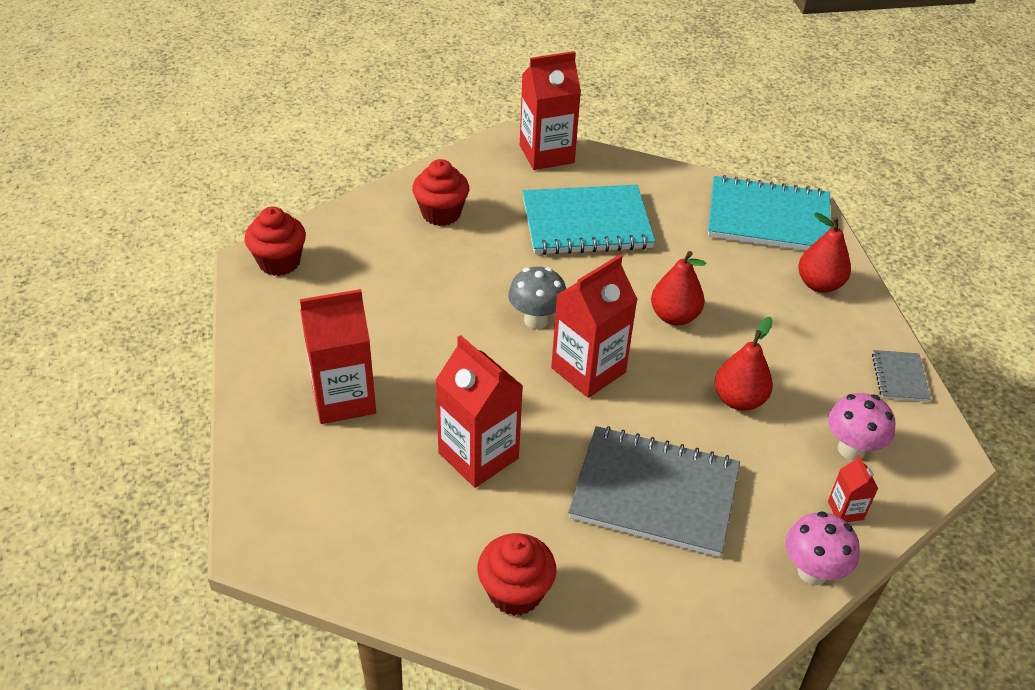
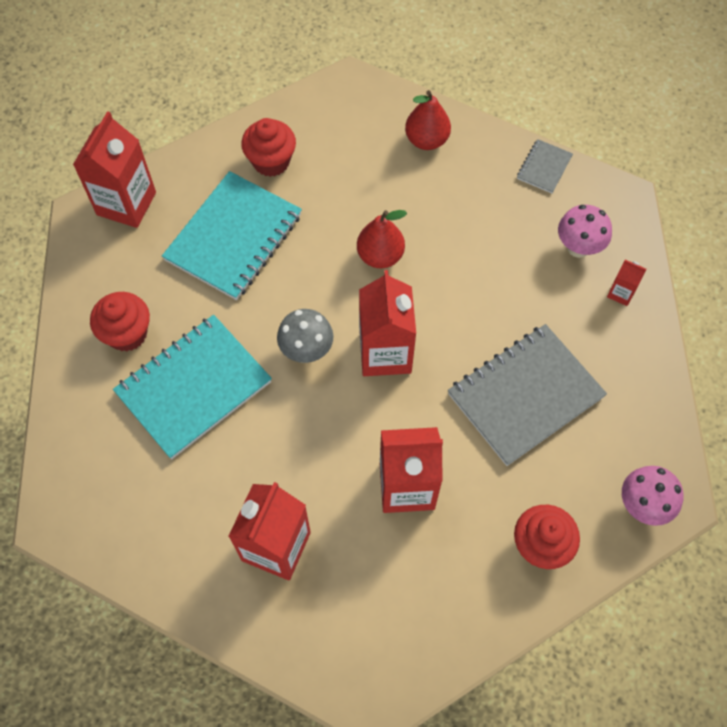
camera: 50 degrees left, 20 degrees up
red cupcake [244,207,306,276] -> red cupcake moved to [241,118,296,177]
turquoise notebook [708,175,831,251] -> turquoise notebook moved to [113,315,272,459]
red pear [715,317,773,411] -> none
pink mushroom [786,511,860,585] -> pink mushroom moved to [622,466,683,526]
grey notebook [872,350,931,402] -> grey notebook turned 75 degrees clockwise [517,139,573,193]

